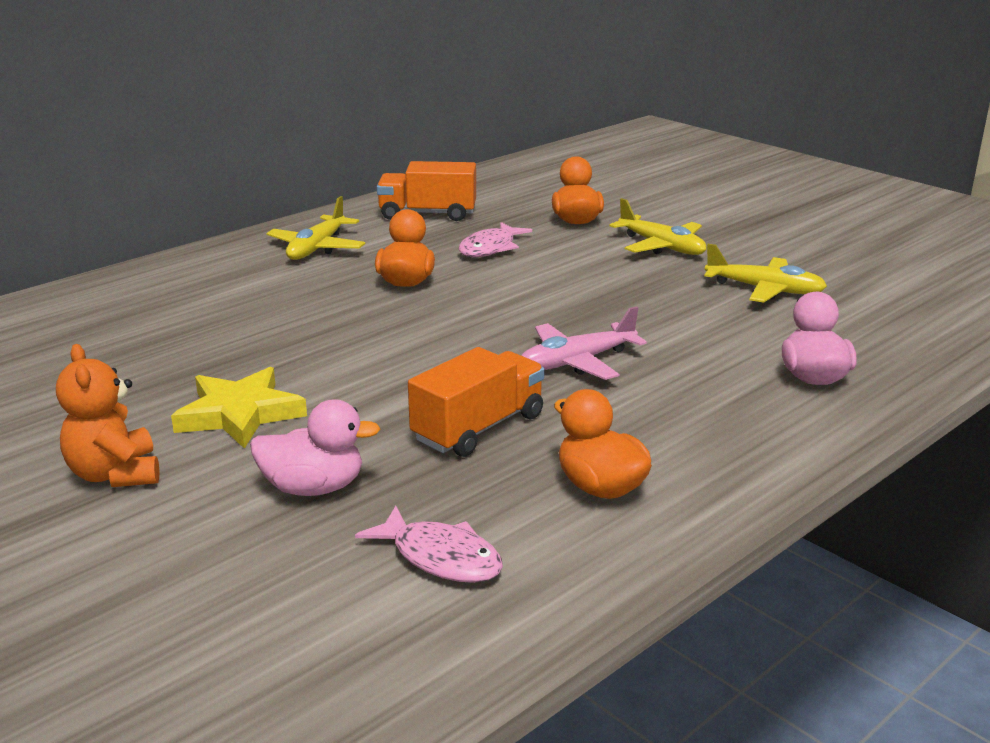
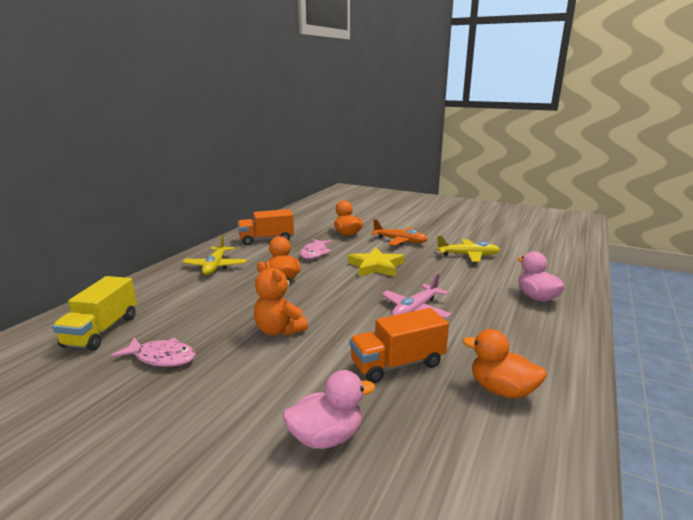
camera: 20 degrees left, 5 degrees down
orange teddy bear [56,344,159,487] -> orange teddy bear moved to [254,262,308,336]
yellow star [171,367,307,449] -> yellow star moved to [348,247,404,277]
pink fish [355,506,503,583] -> pink fish moved to [111,337,196,367]
orange truck [408,347,545,457] -> orange truck turned 135 degrees counterclockwise [350,308,449,383]
yellow plane [609,198,706,255] -> orange plane [371,219,428,246]
none -> yellow truck [52,276,137,350]

